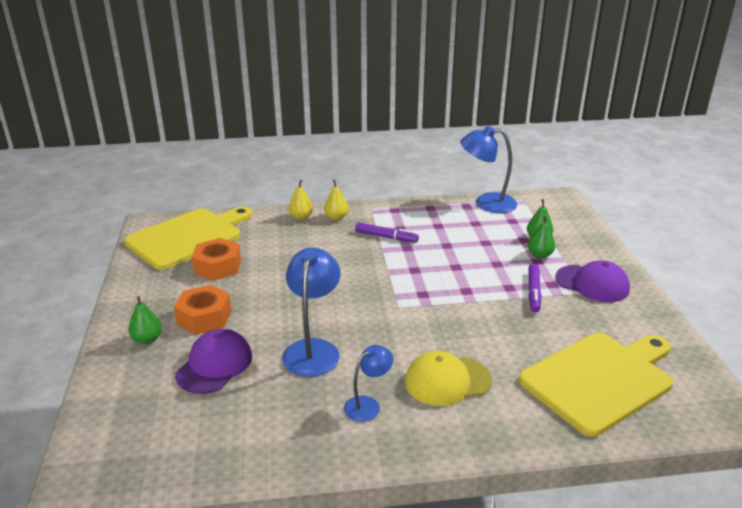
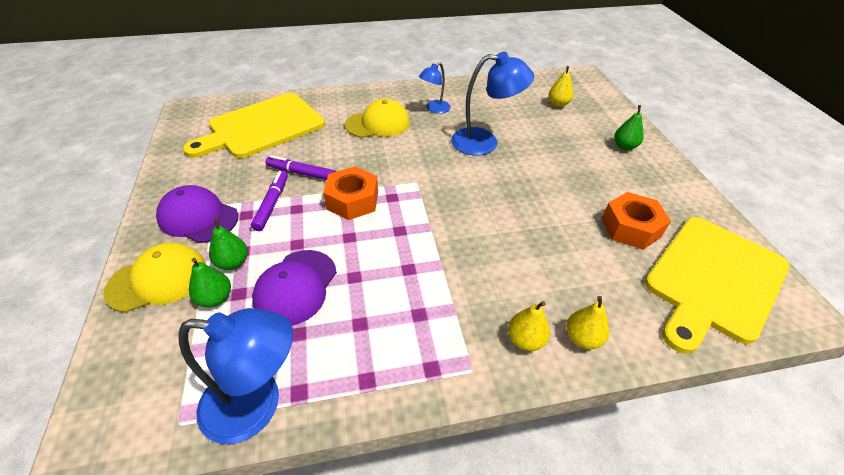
camera: 175 degrees right, 15 degrees up
orange nut [174,285,232,335] -> orange nut moved to [323,166,378,220]
purple cap [175,329,252,394] -> purple cap moved to [252,250,337,326]
blue lamp [282,248,340,377] -> blue lamp turned 90 degrees counterclockwise [451,52,534,156]
purple marker [355,222,419,243] -> purple marker moved to [265,155,336,180]
none -> yellow cap [103,243,206,313]
none -> yellow pear [549,66,573,107]

